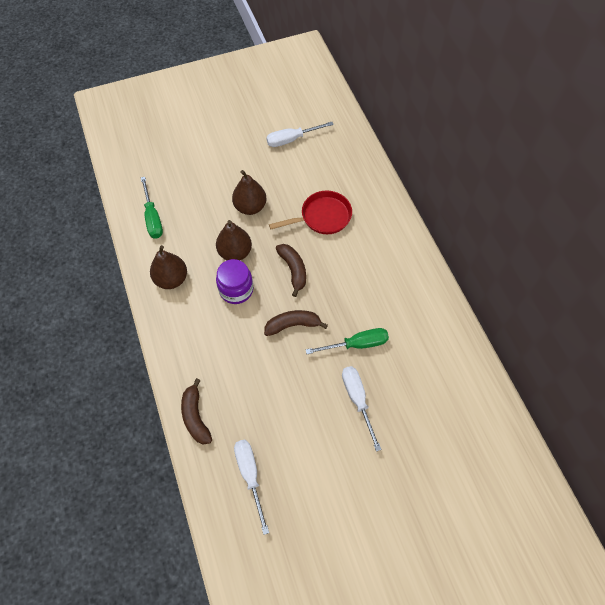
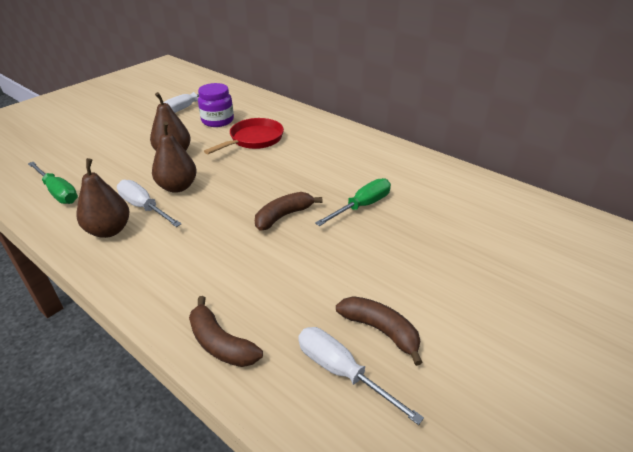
camera: 30 degrees left, 25 degrees down
purple jar [216,259,253,304] -> purple jar moved to [198,83,234,127]
brown banana [276,244,306,297] -> brown banana moved to [336,296,423,366]
white screwdriver [342,366,382,452] -> white screwdriver moved to [117,180,182,227]

